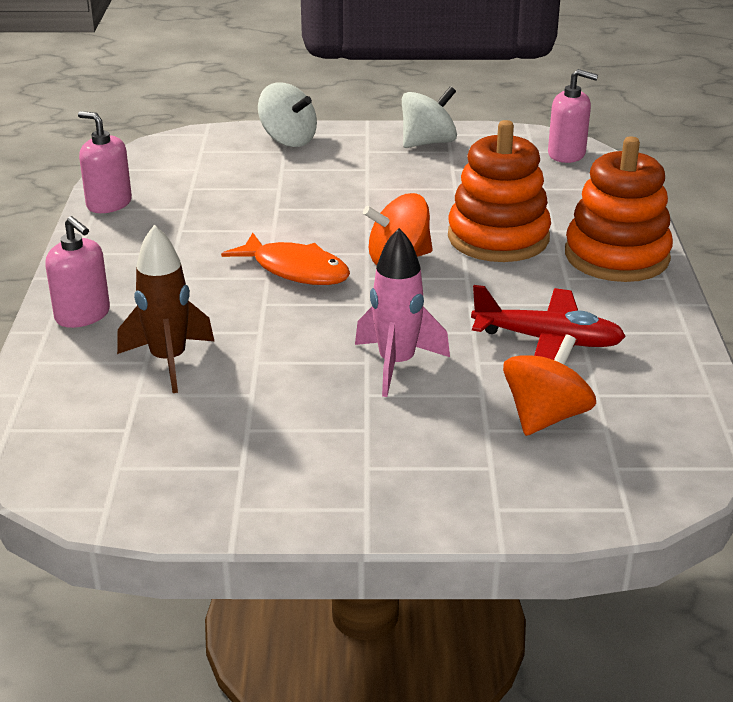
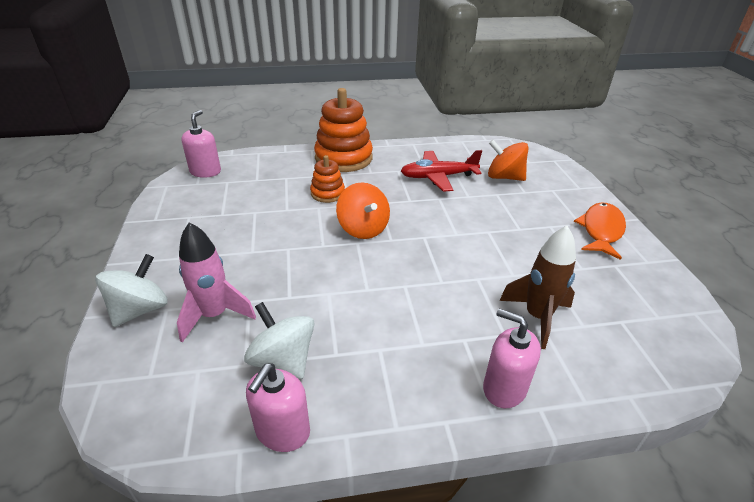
camera: 100 degrees left, 5 degrees up
pink soap dispenser [45,216,110,328] -> pink soap dispenser turned 90 degrees counterclockwise [483,309,541,408]
orange fish [221,232,350,285] -> orange fish moved to [574,202,626,260]
pink rocket [355,228,450,397] -> pink rocket moved to [177,222,256,343]
white spinning top [402,86,457,148] -> white spinning top moved to [244,302,314,379]
orange stacking toy [448,120,551,262] -> orange stacking toy [310,155,345,203], size x0.53
red plane [471,285,626,360] -> red plane turned 105 degrees counterclockwise [401,150,482,192]

